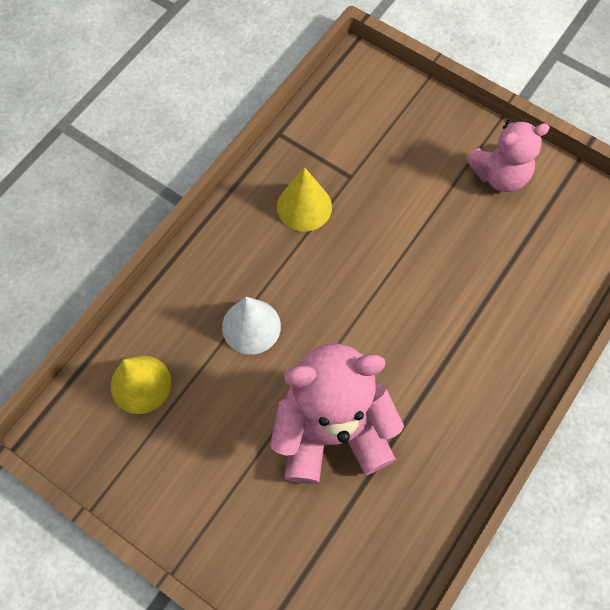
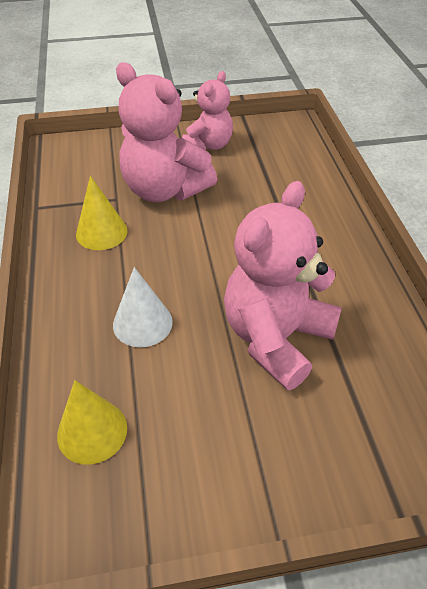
camera: 45 degrees left, 20 degrees down
none -> pink teddy bear [116,62,217,202]

